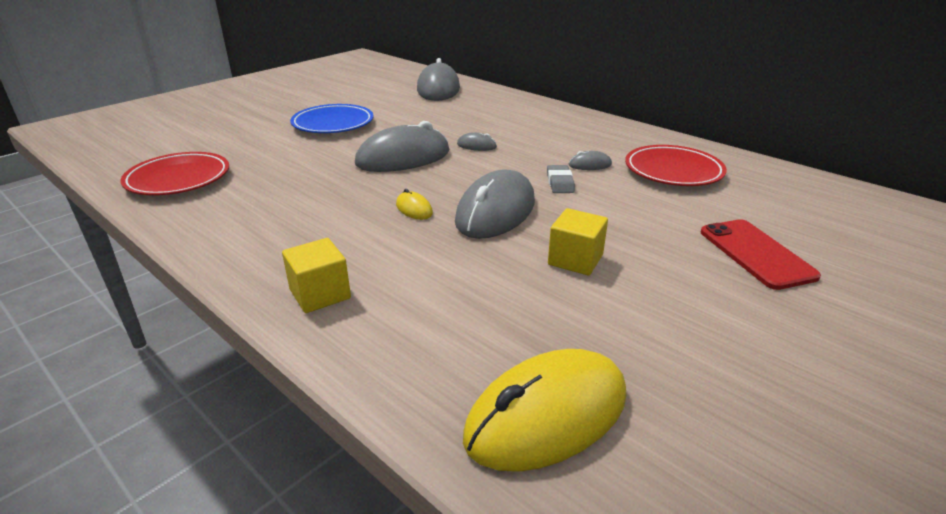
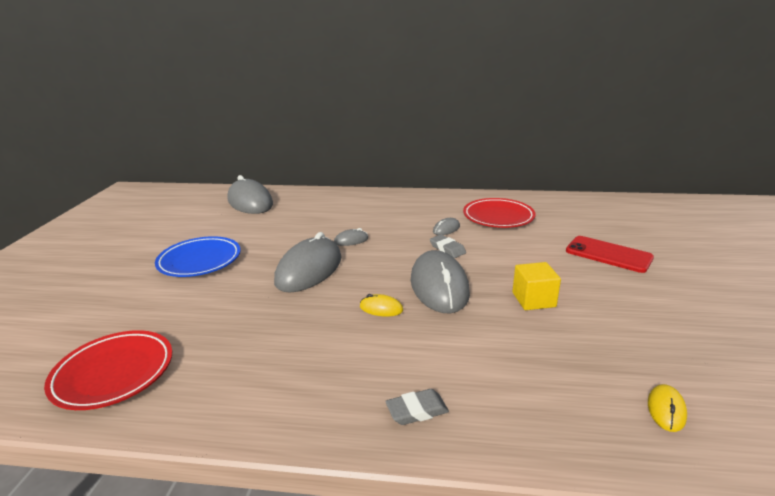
camera: 35 degrees left, 5 degrees down
yellow cube [282,238,351,313] -> grey eraser [385,389,449,425]
yellow mouse [463,349,626,472] -> yellow mouse [648,384,687,432], size x0.43

